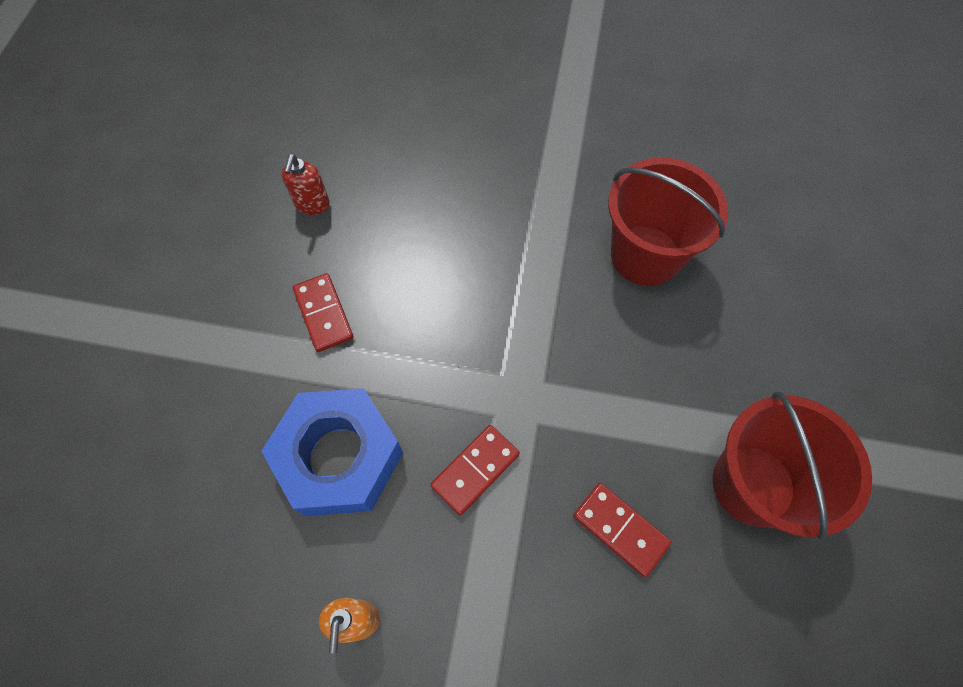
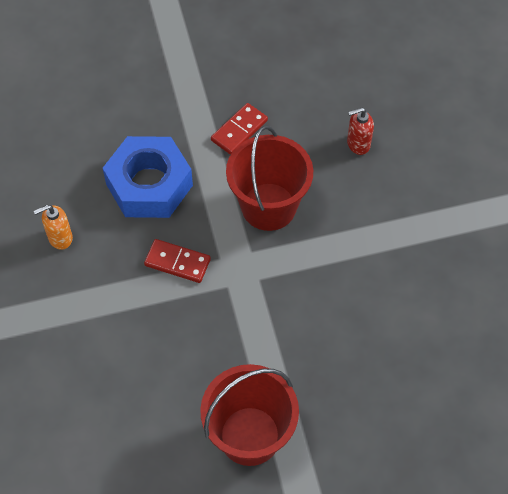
camera: 65 degrees right, 5 degrees down
red soap dispenser [282,154,330,215] -> red soap dispenser moved to [347,107,374,155]
red domino [573,483,671,577] -> none
red bucket [608,158,728,286] -> red bucket moved to [226,126,313,231]

